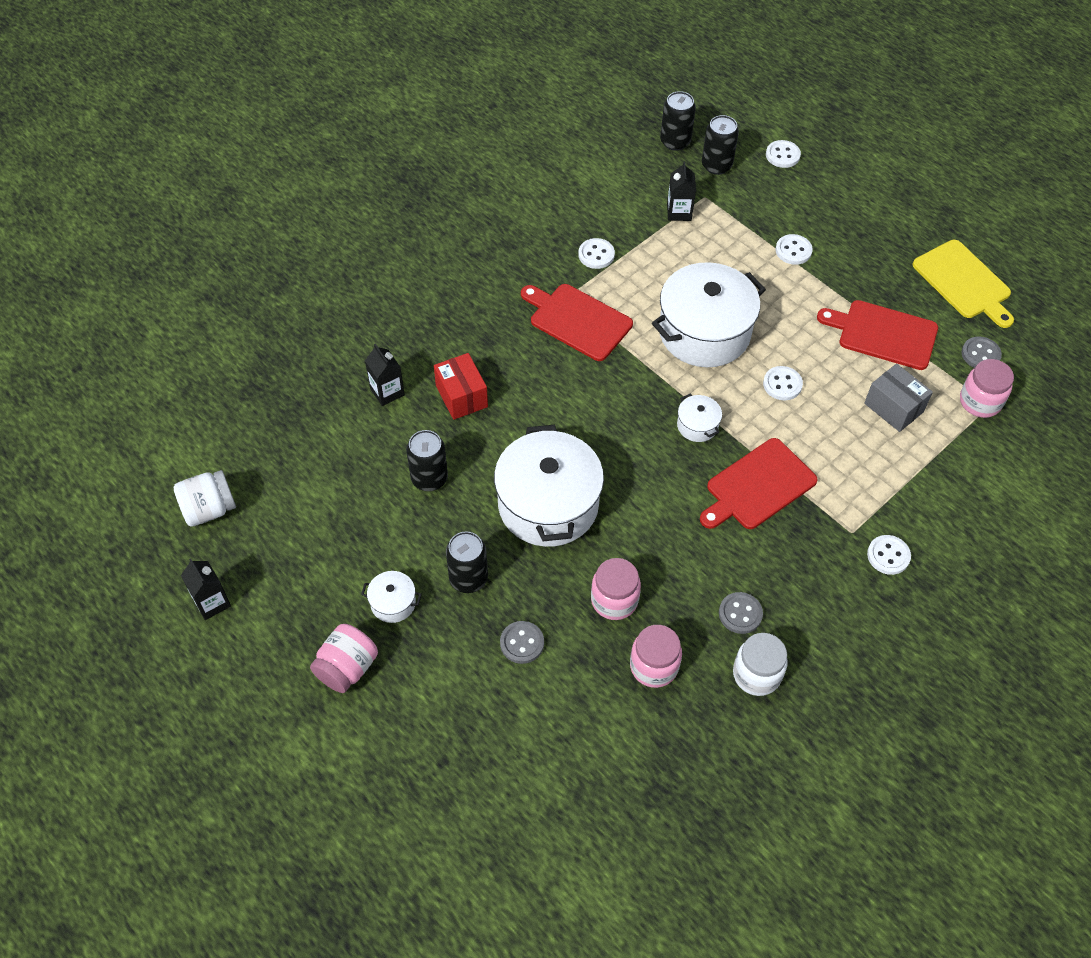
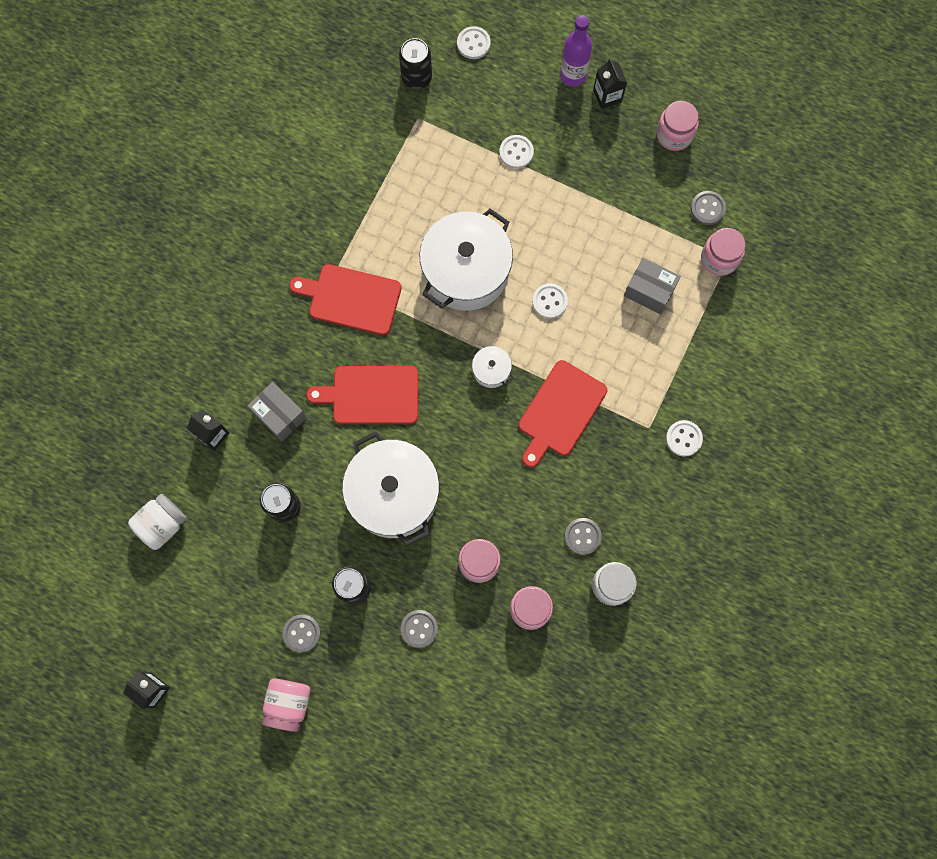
camera: 20 degrees left, 20 degrees up
white jar [174,470,236,527] -> white jar moved to [128,494,186,550]
white pot [361,571,422,623] -> grey button [283,614,321,652]
red box [434,353,488,420] -> grey box [247,382,306,442]
white button [578,238,615,269] -> none
black can [660,91,696,151] -> none
black carton [667,161,696,221] -> black carton moved to [593,58,627,109]
red cutting board [817,300,938,370] -> red cutting board moved to [306,366,418,424]
yellow cutting board [913,240,1014,328] -> pink jar [656,101,699,151]
none -> purple bottle [560,15,592,87]

